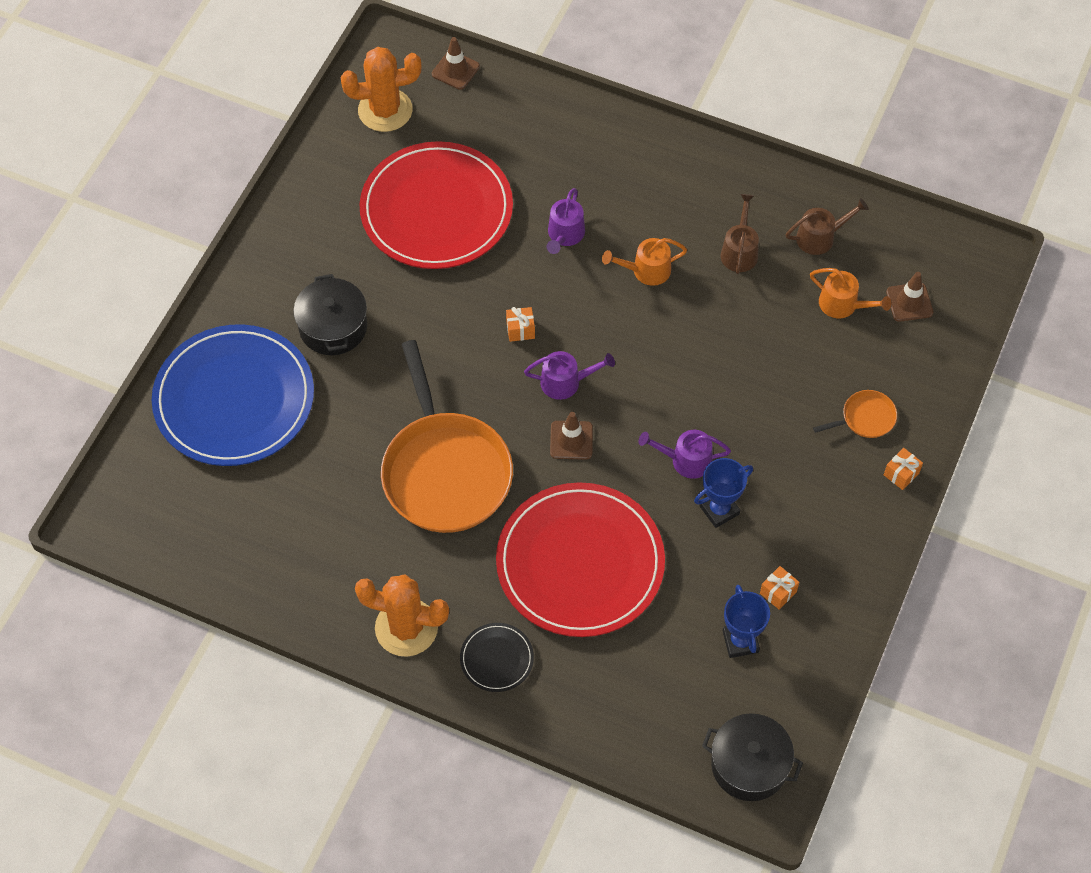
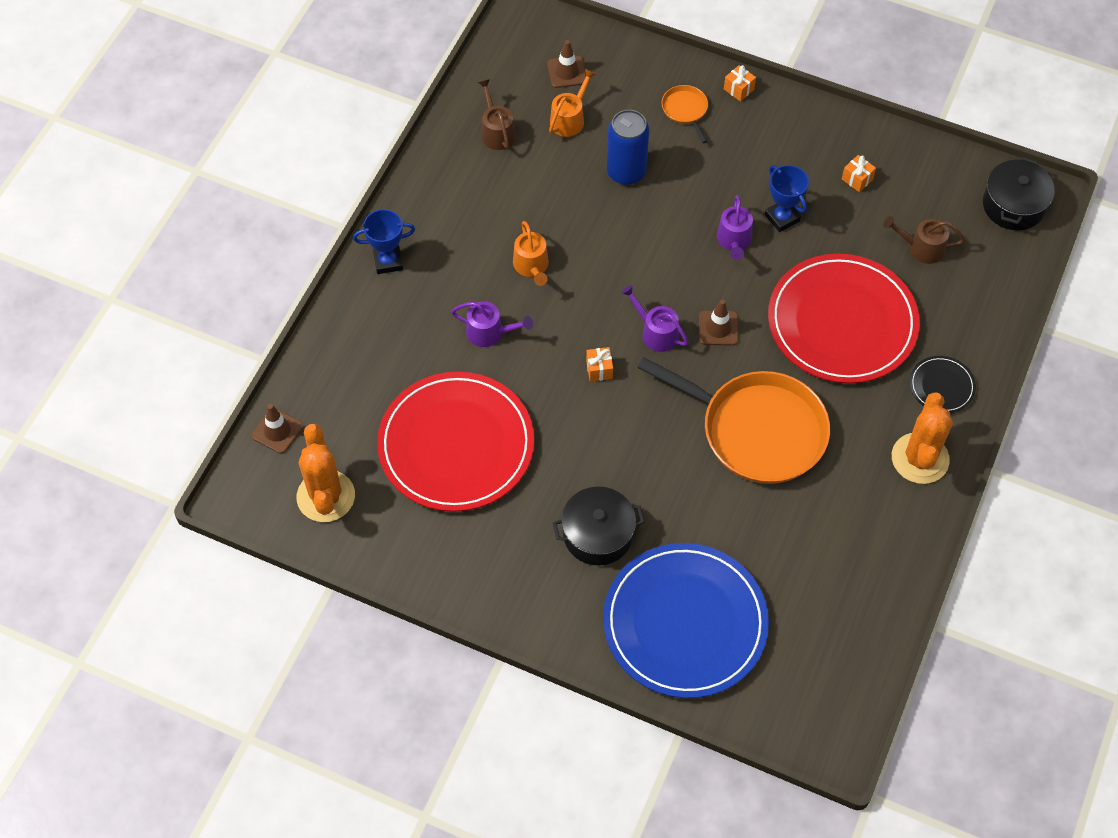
camera: 90 degrees left, 0 degrees up
orange pan [381,340,513,533] -> orange pan turned 45 degrees clockwise [637,357,830,484]
purple watering can [524,351,615,400] -> purple watering can turned 45 degrees counterclockwise [621,285,688,352]
brown watering can [721,194,759,274] -> brown watering can moved to [883,216,965,264]
blue trophy [723,585,770,658] -> blue trophy moved to [353,209,415,274]
none -> blue can [607,110,649,185]

